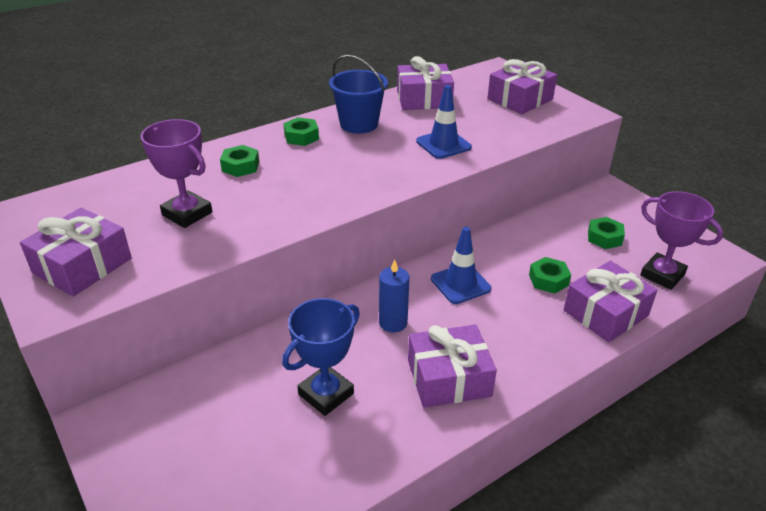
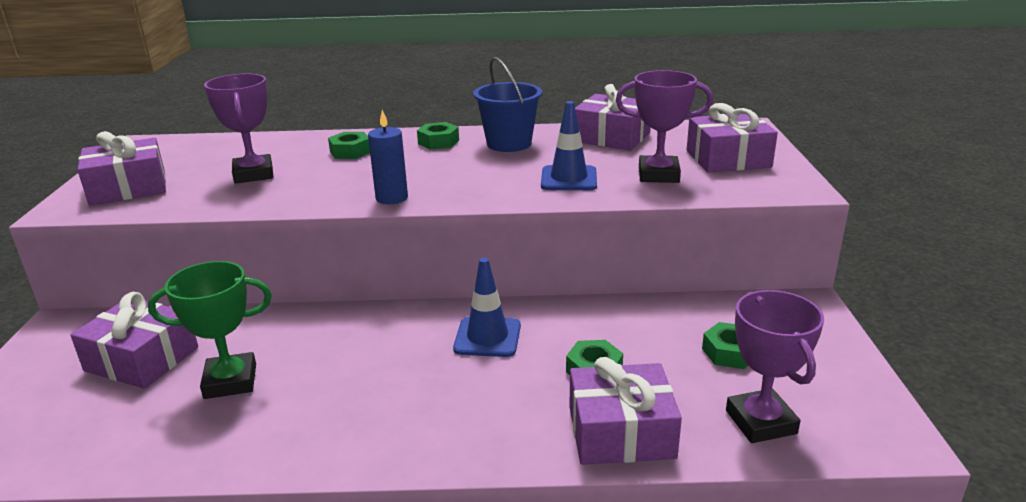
camera: 35 degrees right, 10 degrees down
blue trophy [282,298,360,416] -> green trophy [148,261,272,399]
blue candle [379,259,409,333] -> blue candle moved to [368,110,408,204]
purple gift [408,324,497,408] -> purple gift moved to [70,292,198,389]
none -> purple trophy [616,70,713,183]

